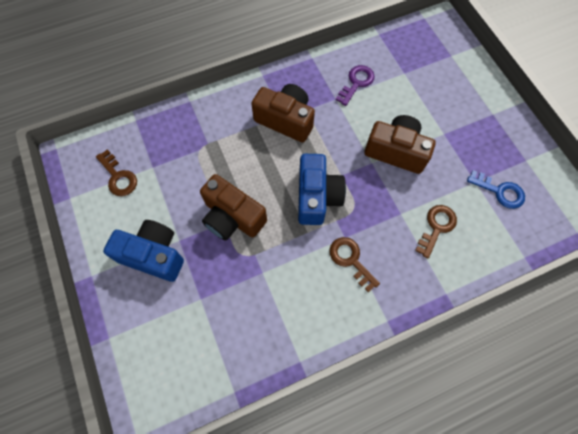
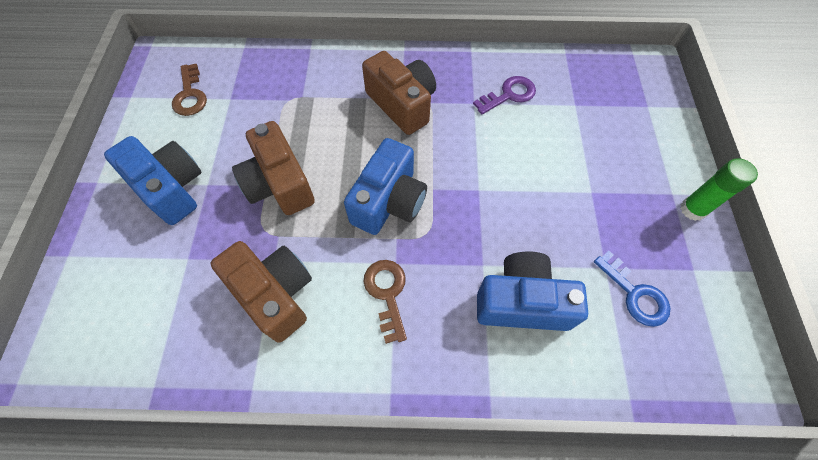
camera: 25 degrees right, 5 degrees down
brown camera [364,115,436,174] -> brown camera moved to [211,241,312,343]
brown key [415,205,457,258] -> blue camera [477,252,588,331]
none -> green glue stick [680,158,758,221]

